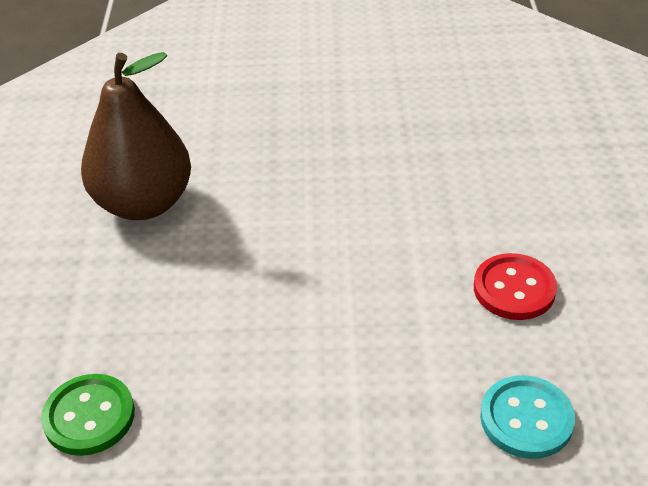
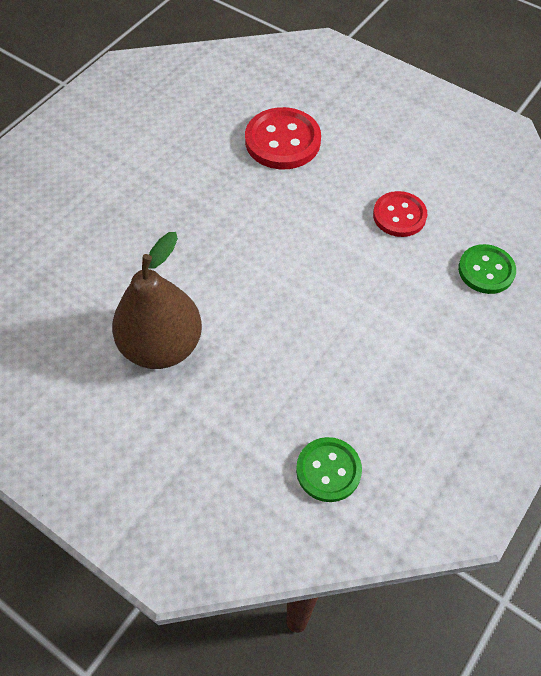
camera: 55 degrees left, 15 degrees up
turquoise button [480,375,575,459] -> green button [458,244,516,294]
none -> red button [245,107,321,169]

